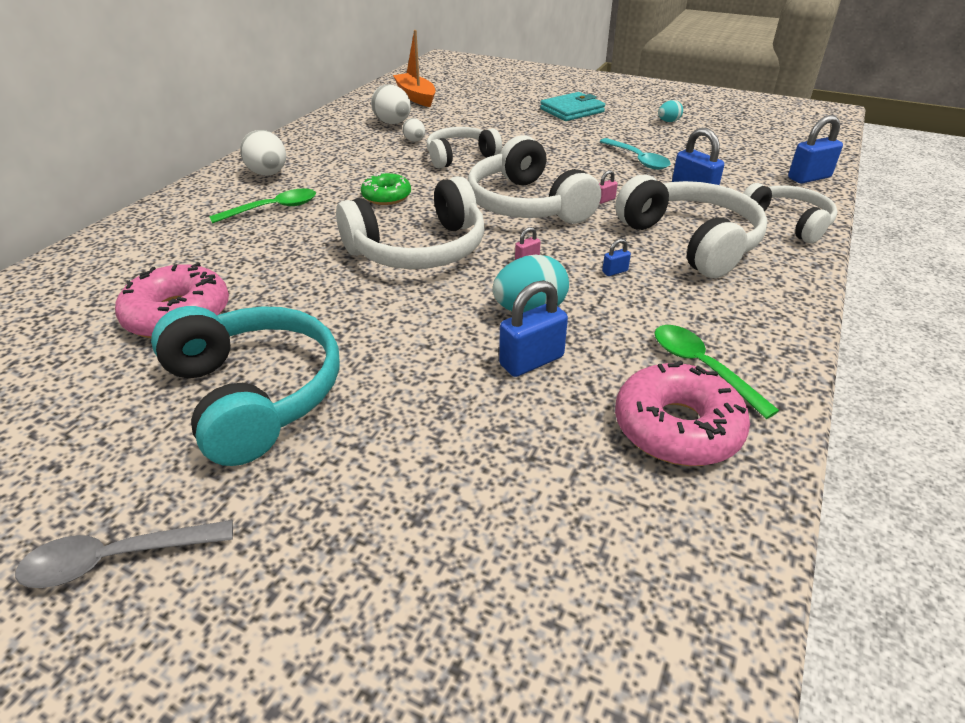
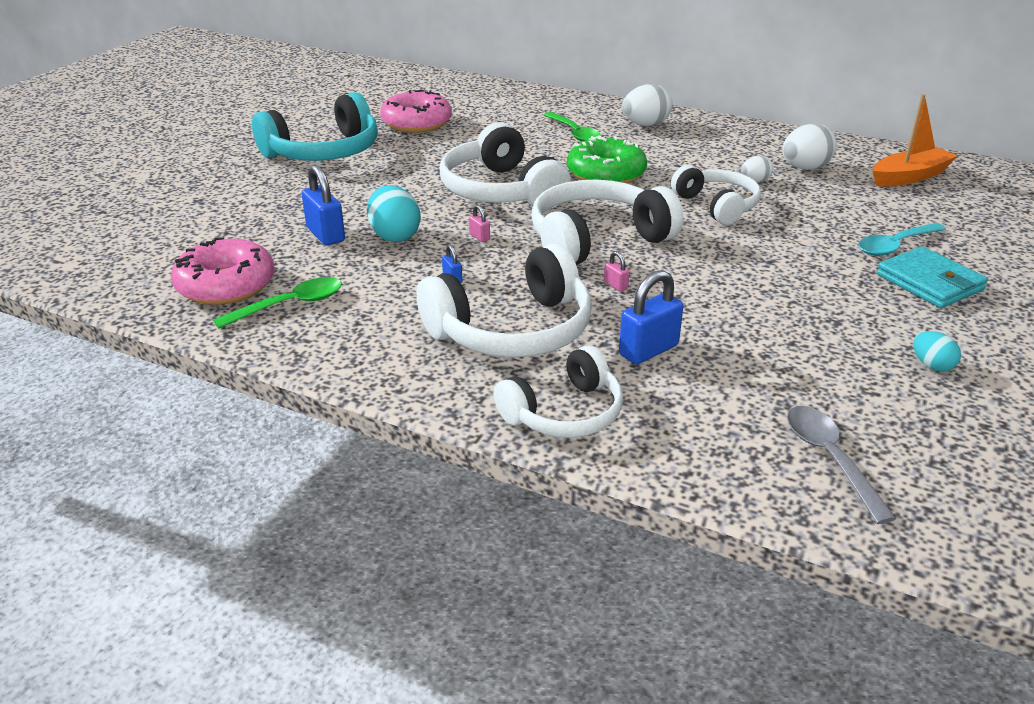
camera: 90 degrees right, 5 degrees down
grey spoon [15,520,233,588] -> grey spoon moved to [787,406,897,524]
green donut [361,172,411,205] -> green donut [567,135,647,184], size x1.60
turquoise spoon [600,138,671,170] -> turquoise spoon moved to [858,223,946,256]
blue padlock [788,115,843,184] -> none

